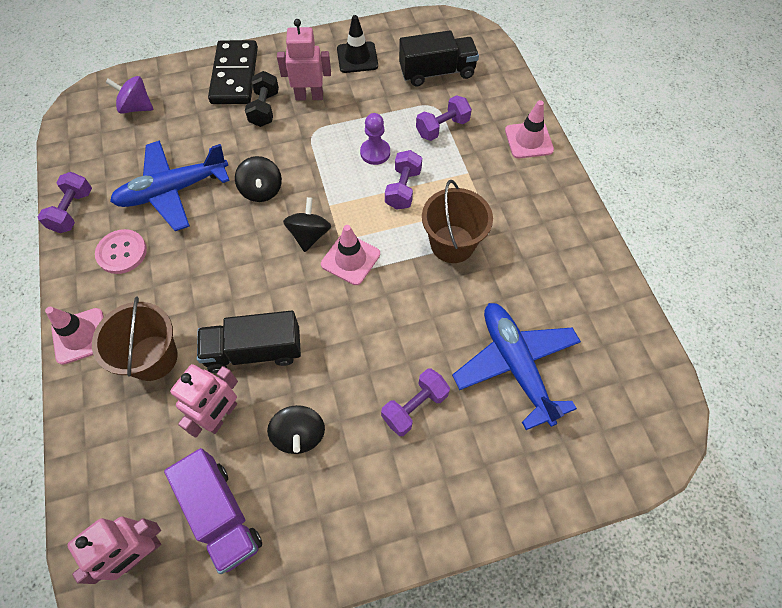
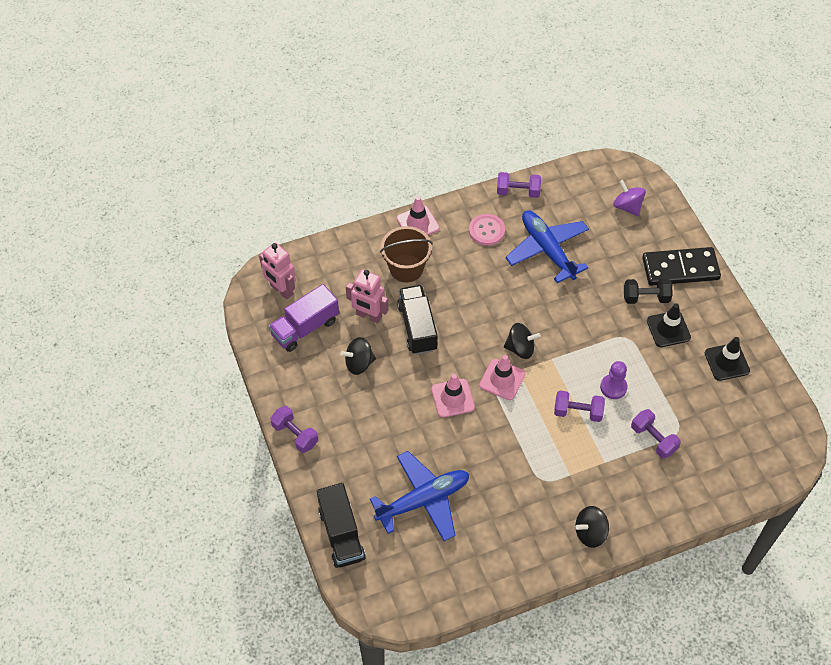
camera: 85 degrees right, 5 degrees down
purple spinning top [105,76,153,114] -> purple spinning top turned 45 degrees counterclockwise [613,180,646,216]
black spinning top [235,156,282,202] -> black spinning top moved to [575,506,609,548]
pink robot [277,19,331,101] -> black traffic cone [647,303,691,347]
purple dumbbell [381,368,450,436] -> purple dumbbell moved to [270,406,318,453]
black truck [399,30,479,86] -> black truck moved to [317,483,366,568]
brown bucket [422,180,493,263] -> none
pink traffic cone [505,100,554,158] -> pink traffic cone moved to [431,374,475,418]

